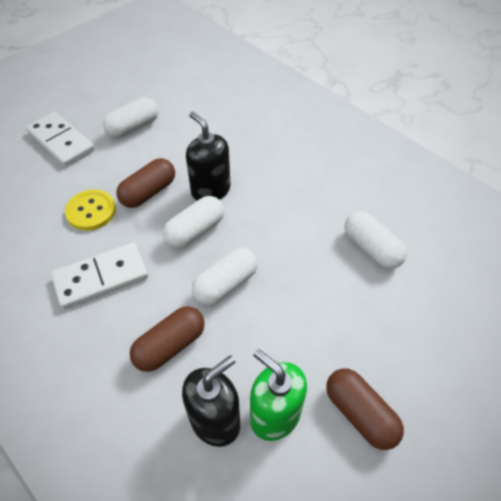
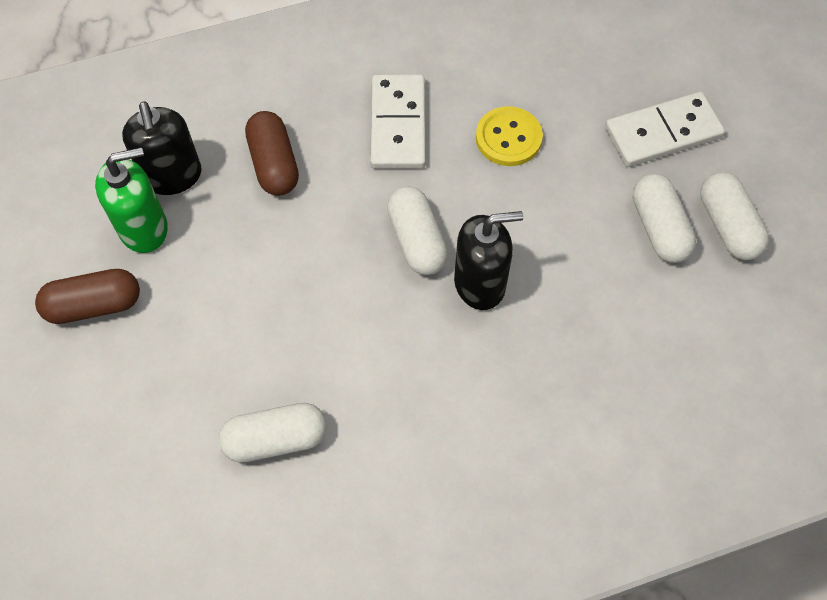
camera: 115 degrees right, 10 degrees up
brown capsule [116,158,175,208] -> none
white capsule [192,248,258,306] -> white capsule moved to [700,172,769,260]

